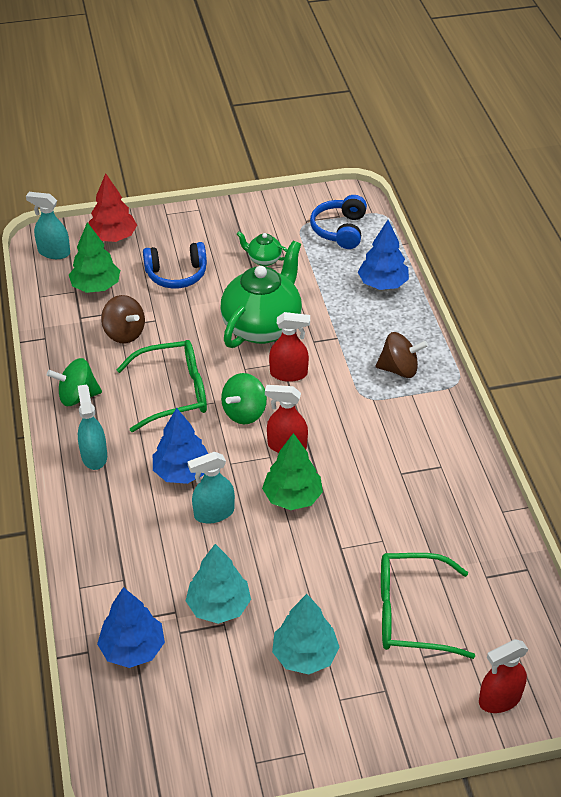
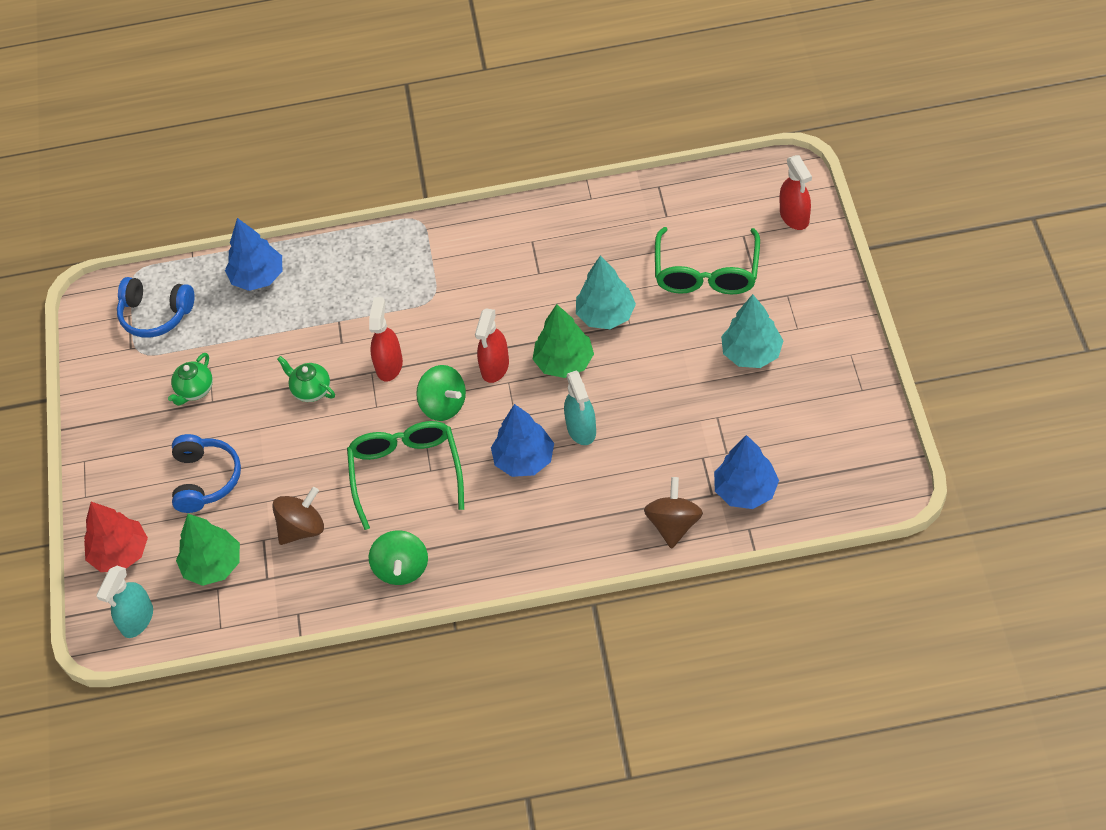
camera: 80 degrees left, 10 degrees up
turquoise spray bottle [78,385,107,470] -> none
turquoise tree [186,544,251,624] -> turquoise tree moved to [576,256,636,329]
green teapot [220,241,302,348] -> green teapot [277,356,335,402], size x0.45
brown spinning top [376,332,428,378] -> brown spinning top moved to [644,477,703,549]

